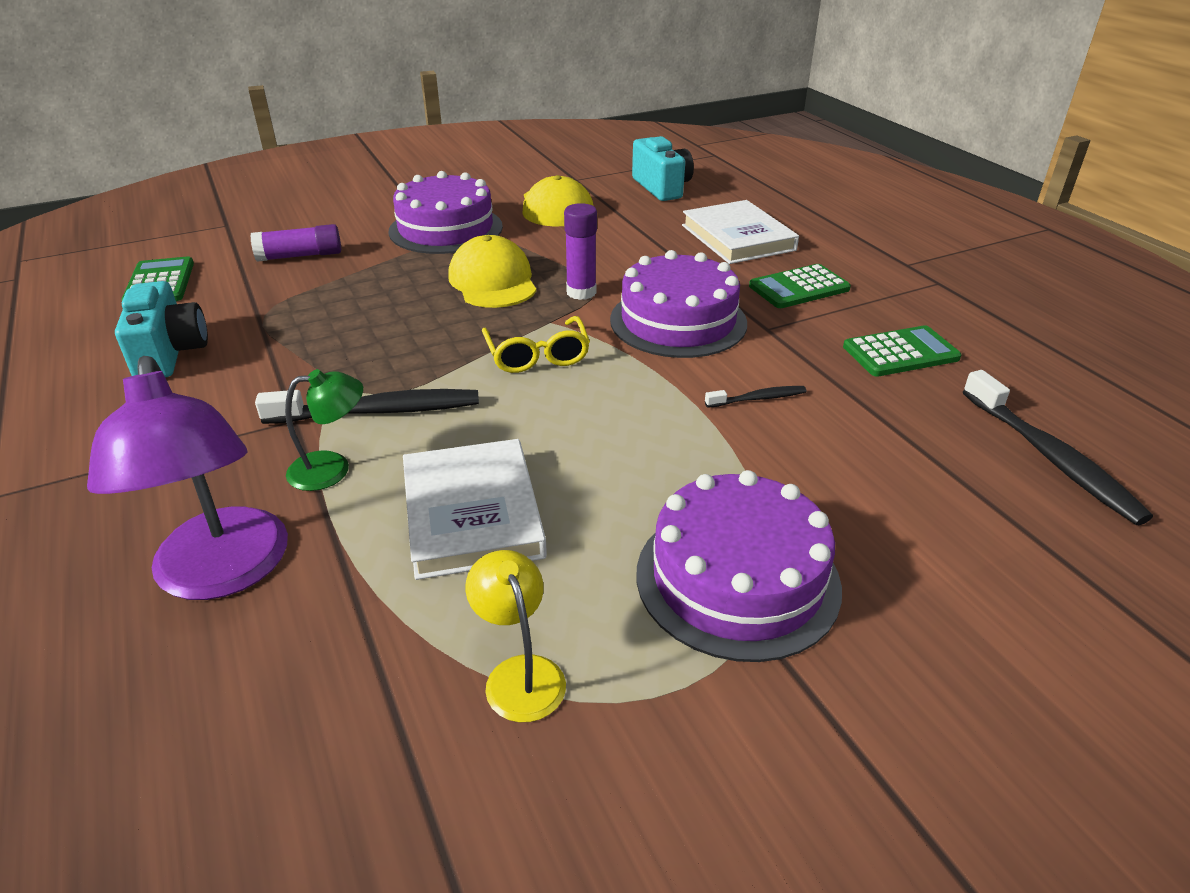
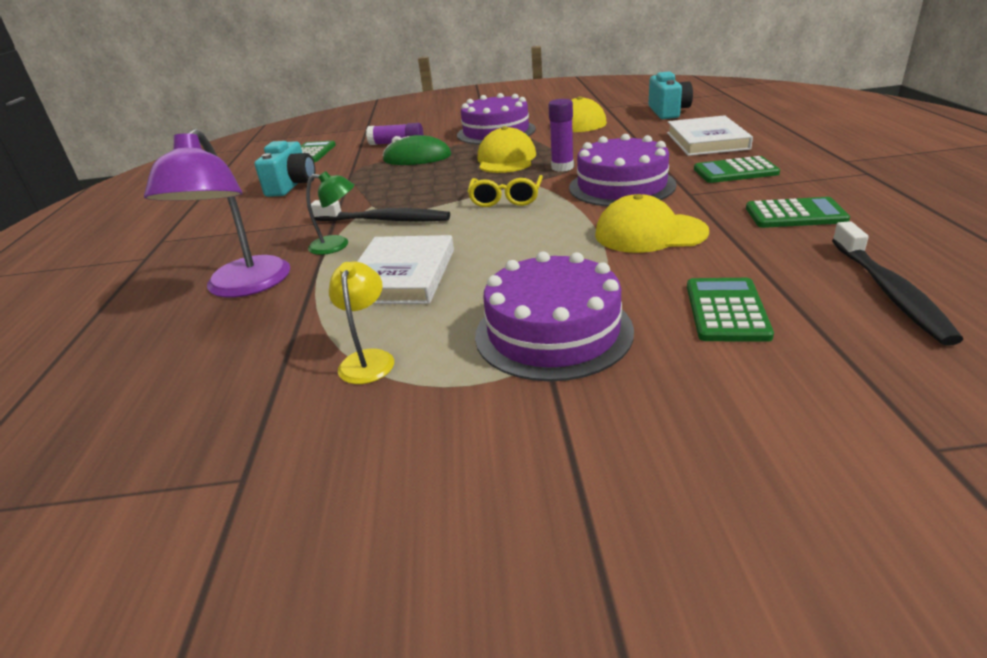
camera: 25 degrees right, 5 degrees down
black toothbrush [705,386,806,408] -> yellow cap [595,194,709,253]
none -> green mouse [382,135,451,165]
none -> green calculator [687,278,774,342]

